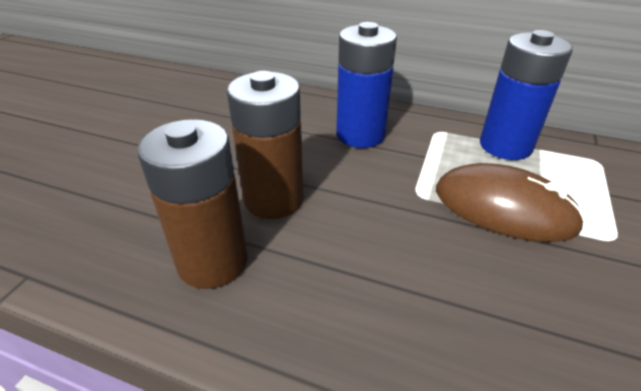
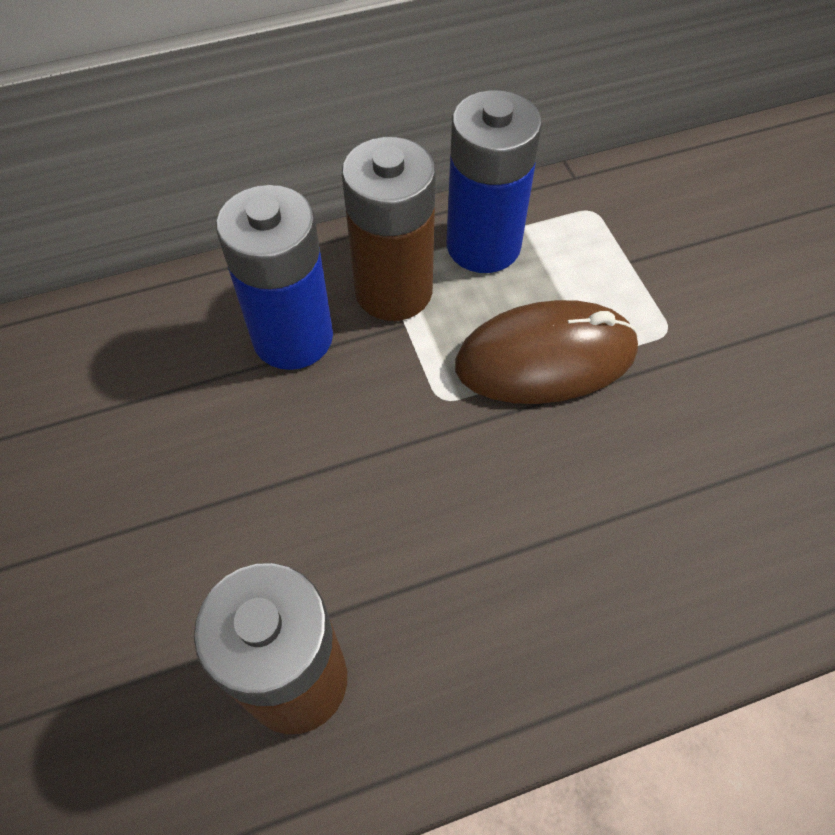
camera: 40 degrees left, 20 degrees up
brown battery [227,71,304,219] -> brown battery moved to [342,137,436,321]

